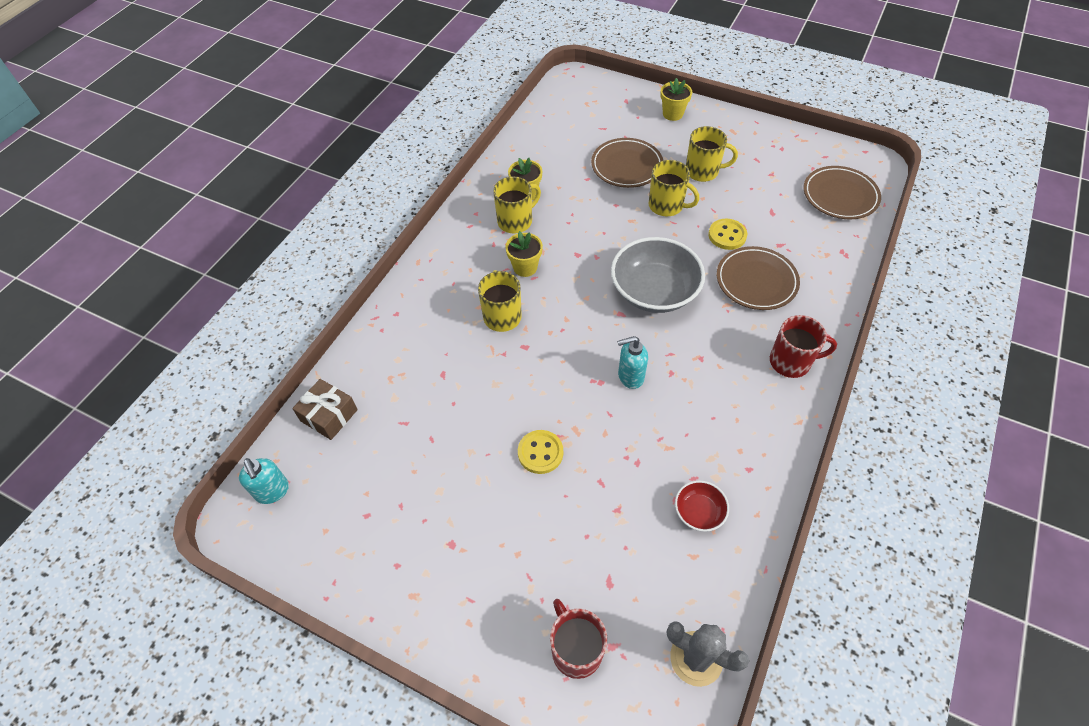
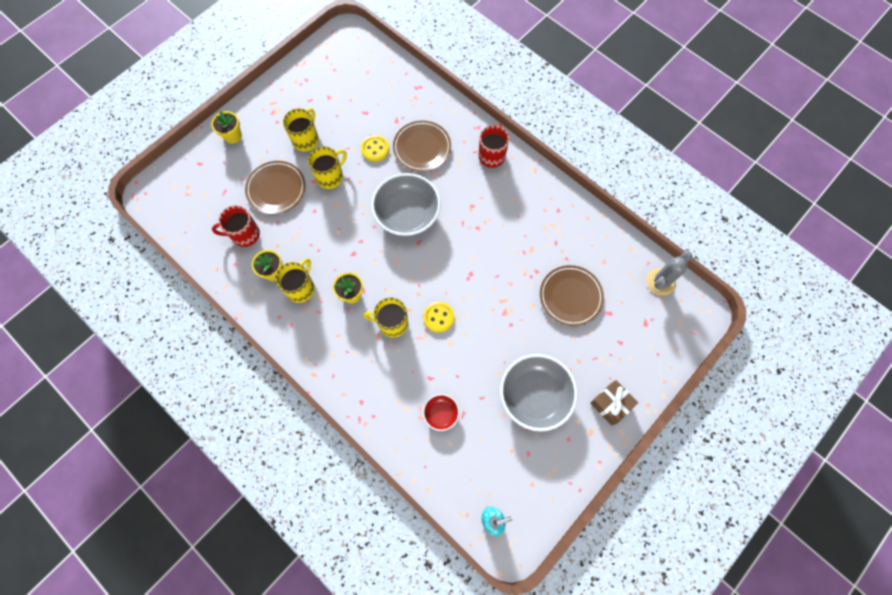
camera: 75 degrees left, 15 degrees up
brown gift [292,379,358,440] -> brown gift moved to [590,380,638,426]
yellow mug [493,177,541,234] -> yellow mug turned 45 degrees clockwise [275,258,315,303]
yellow button [518,430,563,474] -> yellow button moved to [423,302,455,333]
red mug [550,599,607,679] -> red mug moved to [212,205,260,247]
turquoise soap dispenser [617,336,648,389] -> none
red bowl [675,480,729,532] -> red bowl moved to [423,394,460,431]
brown plate [804,166,881,219] -> brown plate moved to [540,265,604,326]
none -> grey bowl [500,354,578,431]

